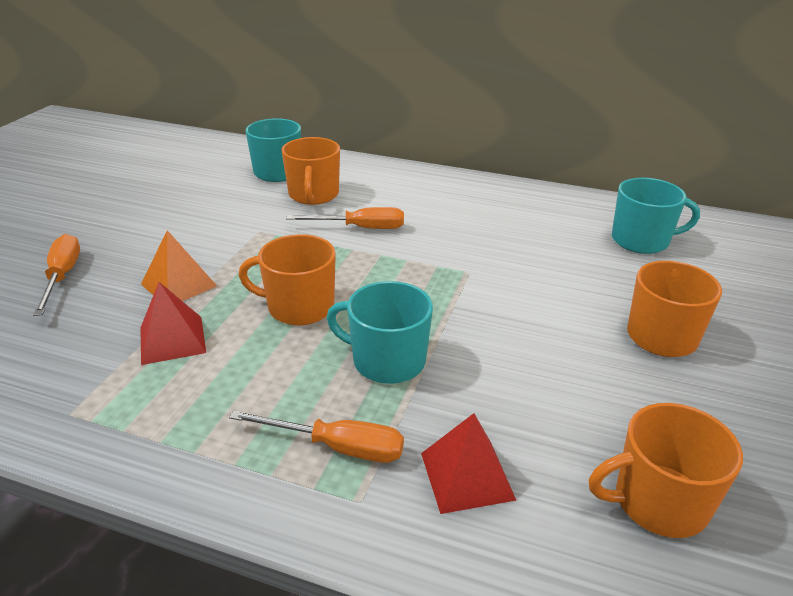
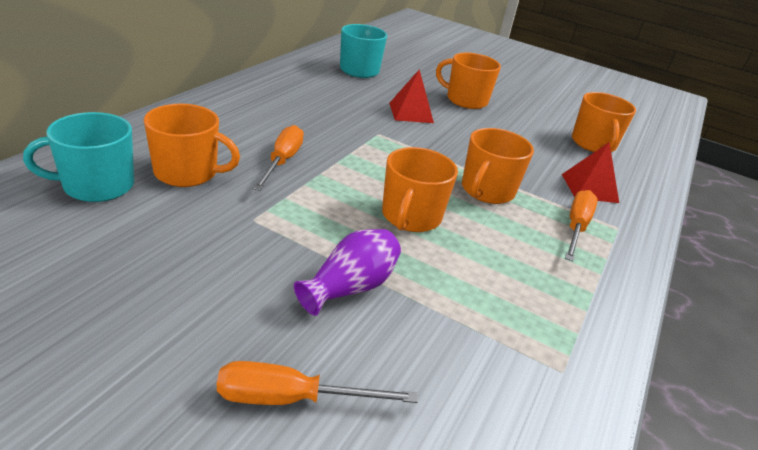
camera: 85 degrees left, 0 degrees up
red pyramid [140,282,206,365] -> red pyramid moved to [389,69,434,123]
orange pyramid [141,230,217,301] -> purple vase [294,229,401,316]
turquoise mug [327,281,433,384] -> orange mug [462,128,534,204]

